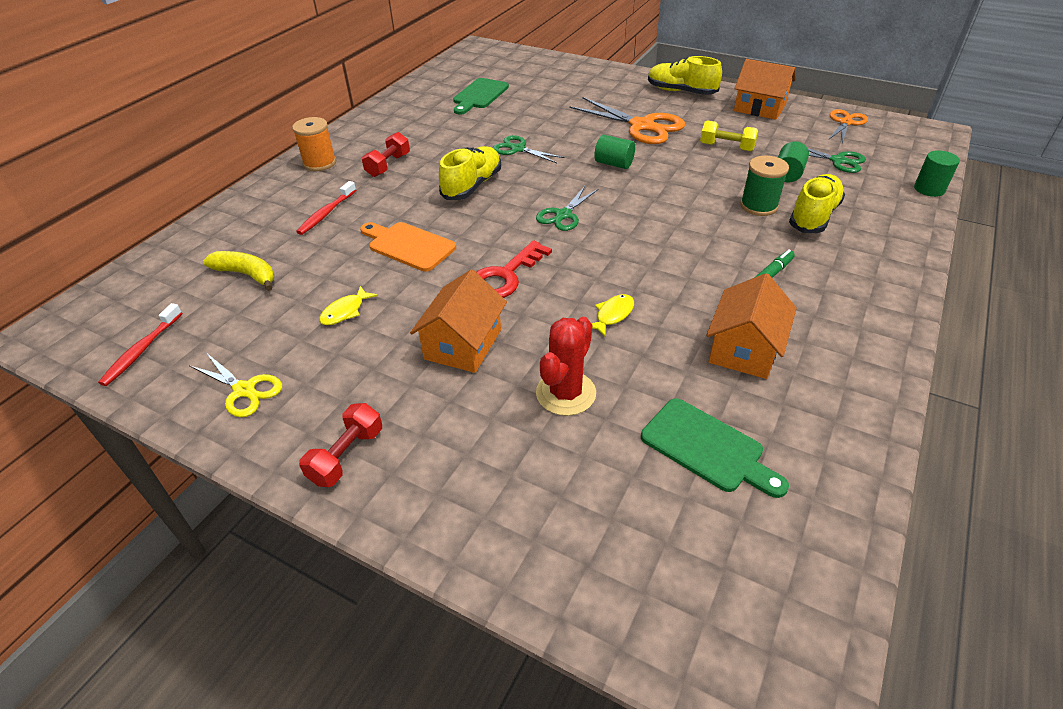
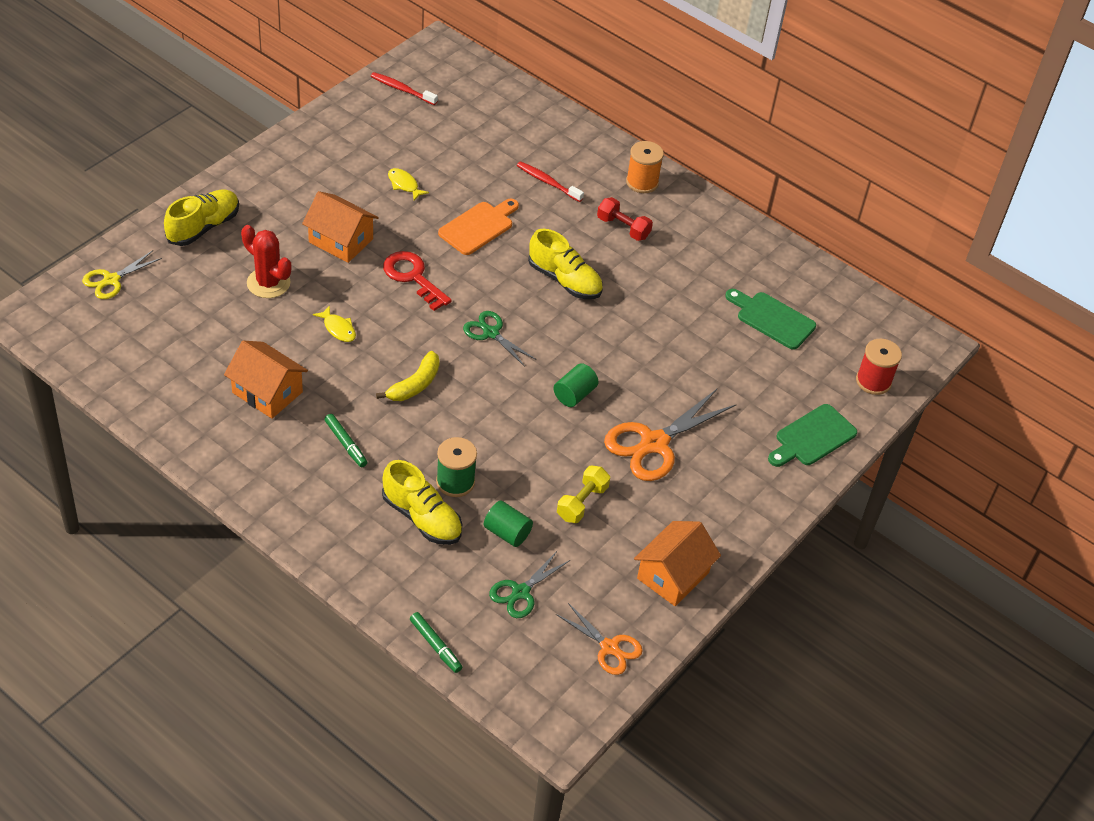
camera: 95 degrees right, 5 degrees up
yellow scissors [189,354,282,417] -> yellow scissors moved to [82,250,162,299]
yellow banana [203,251,274,291] -> yellow banana moved to [376,351,440,401]
red dumbbell [299,403,382,487] -> none
green scissors [493,135,565,163] -> none
green cutting board [641,398,789,498] -> green cutting board moved to [768,404,857,467]
yellow shoe [648,56,722,95] -> yellow shoe moved to [164,189,239,246]
green cylinder [914,150,960,197] -> green marker [410,612,462,673]
none -> red spool [856,339,902,395]

